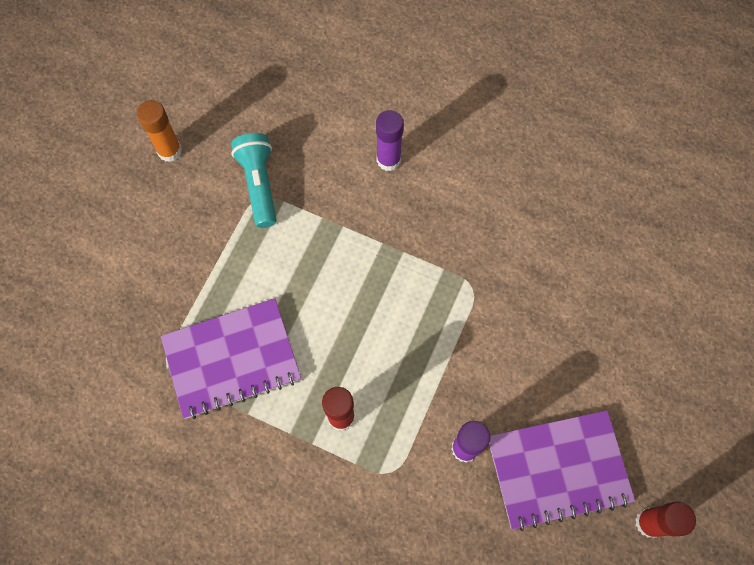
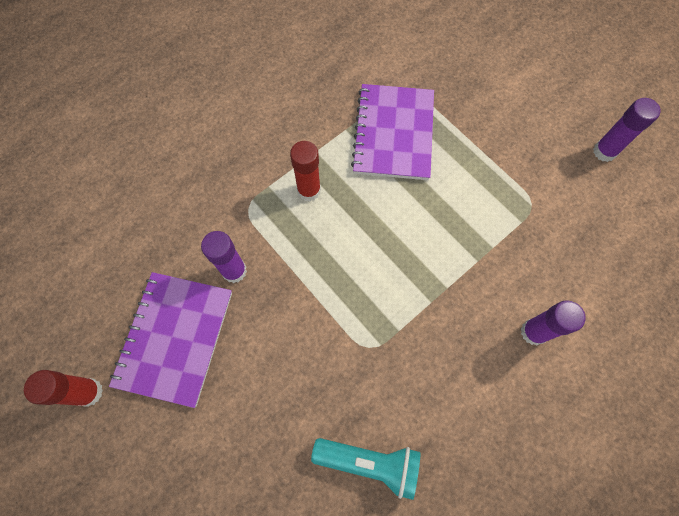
camera: 115 degrees right, 0 degrees up
orange glue stick [137,100,182,162] -> purple glue stick [593,98,661,162]
turquoise flashlight [231,133,277,228] -> turquoise flashlight moved to [311,438,421,500]

